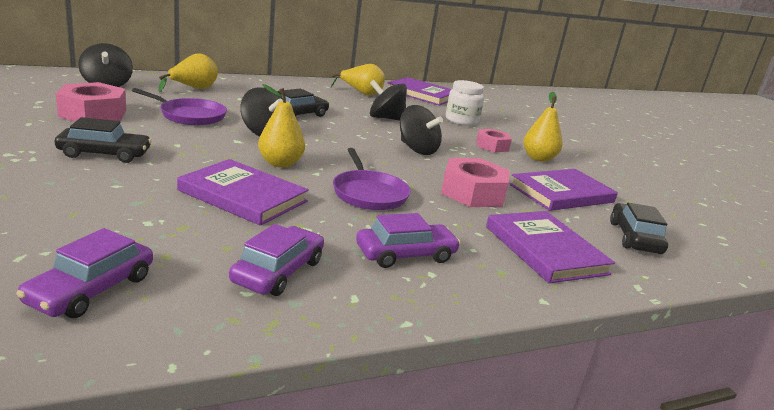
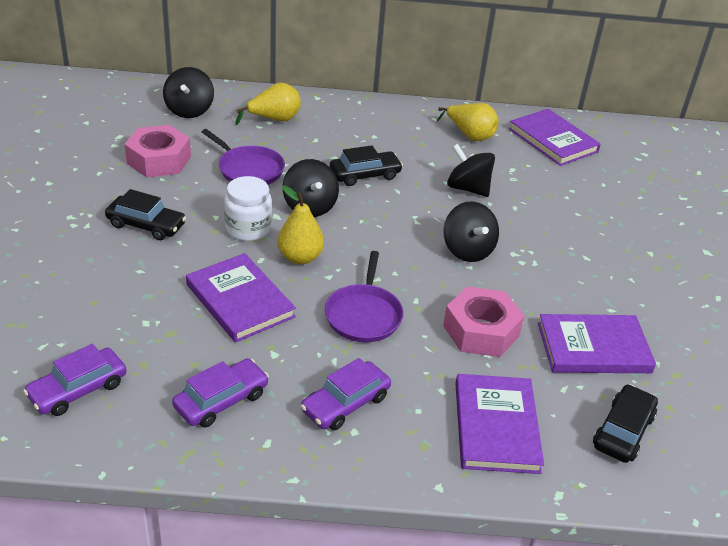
camera: 25 degrees right, 15 degrees up
purple car [356,213,460,268] -> purple car turned 135 degrees clockwise [300,358,391,430]
white jar [446,80,484,126] -> white jar moved to [224,176,272,241]
pink nut [476,129,512,152] -> none
yellow pear [523,92,562,162] -> none

